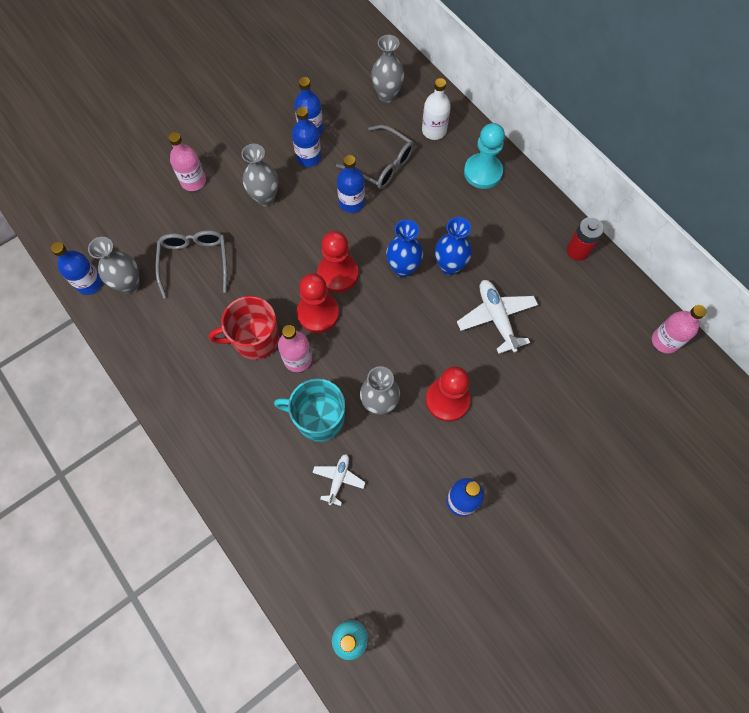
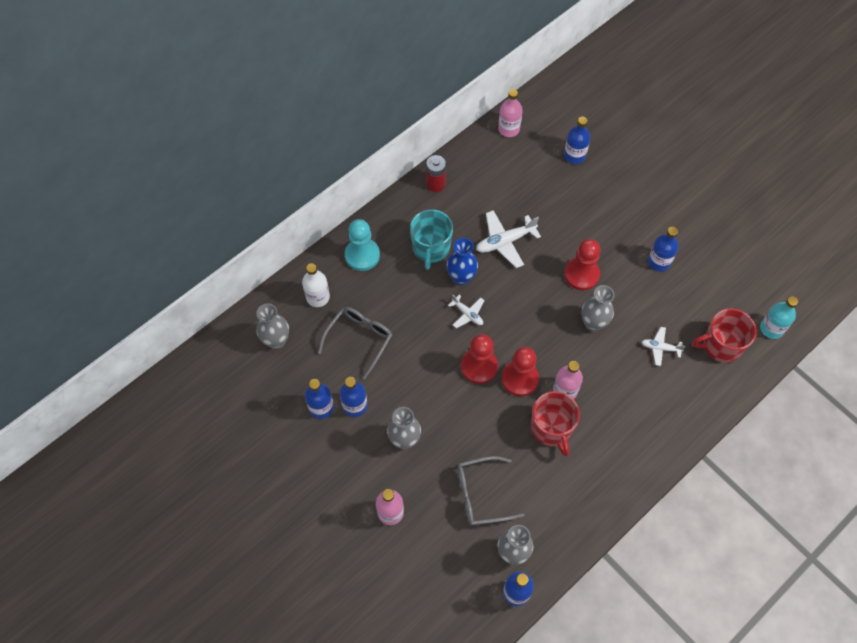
camera: 95 degrees left, 5 degrees down
turquoise mug [274,379,345,442] -> turquoise mug moved to [410,209,453,270]
blue bottle [337,155,365,213] -> blue bottle moved to [564,117,590,164]
blue vase [386,219,423,278] -> white plane [448,294,484,328]
none -> red mug [692,309,757,363]

